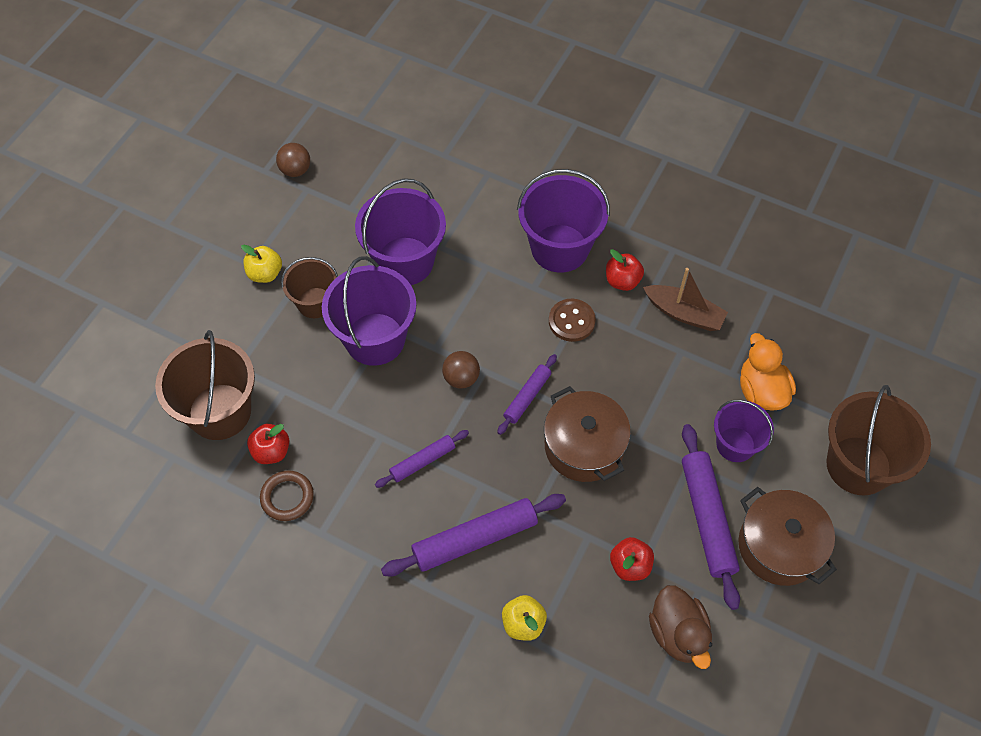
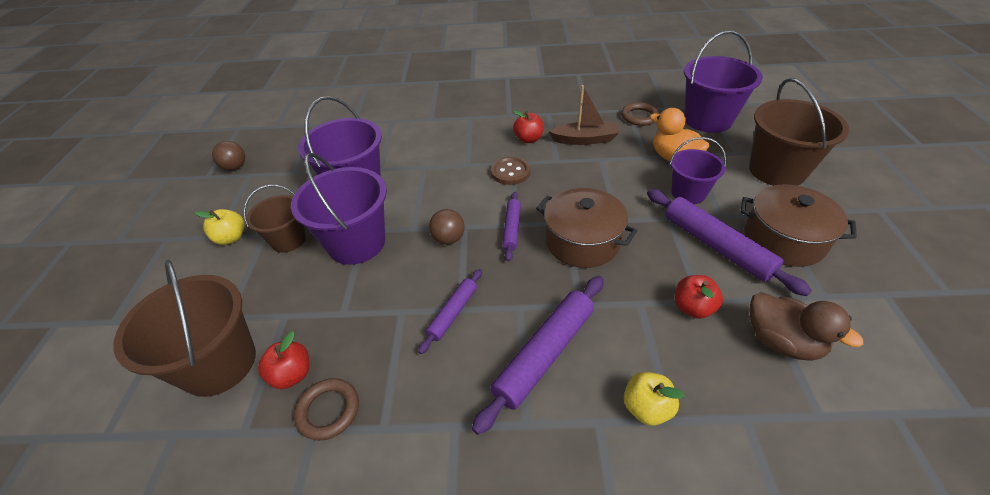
camera: 25 degrees left, 15 degrees down
purple bucket [517,169,610,273] -> purple bucket moved to [684,30,763,133]
none -> brown ring [621,102,659,126]

